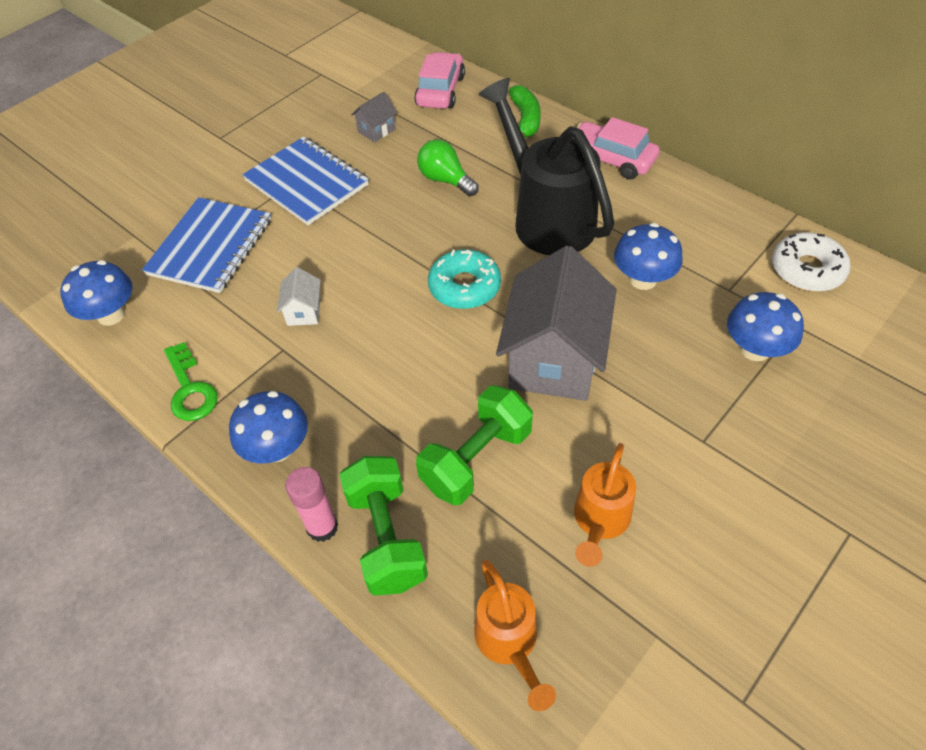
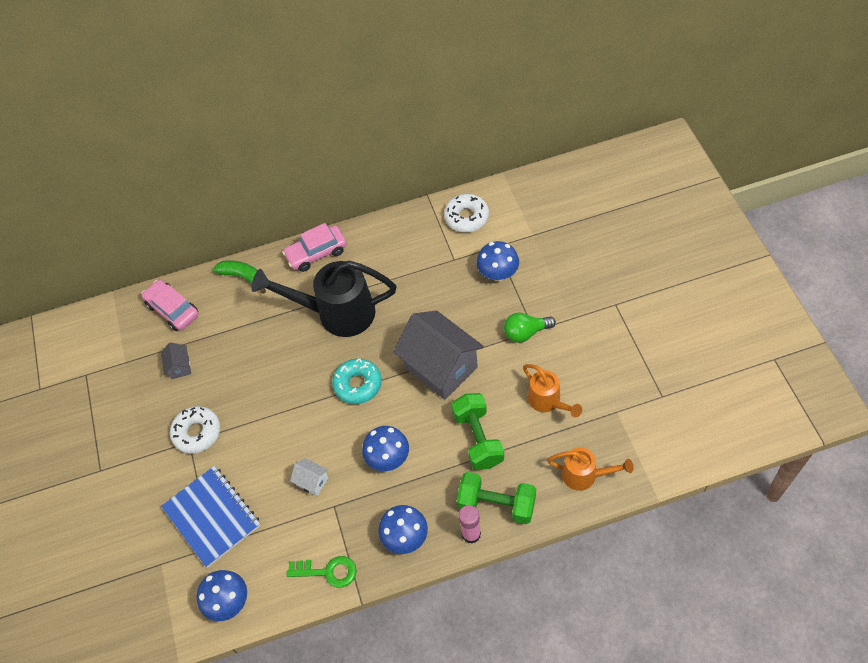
camera: 55 degrees left, 5 degrees up
blue notebook [242,137,369,225] -> white donut [170,406,220,454]
green light bulb [417,140,479,197] -> green light bulb moved to [504,312,556,343]
blue mushroom [614,223,683,290] -> blue mushroom moved to [362,426,409,471]

